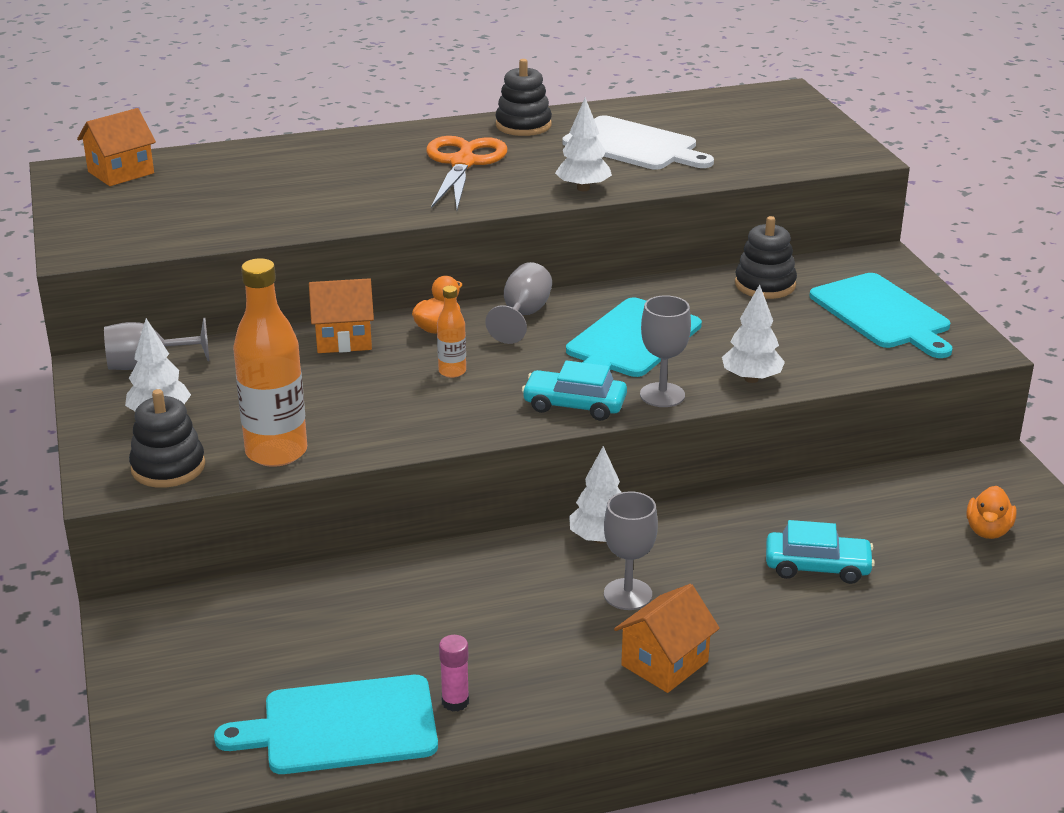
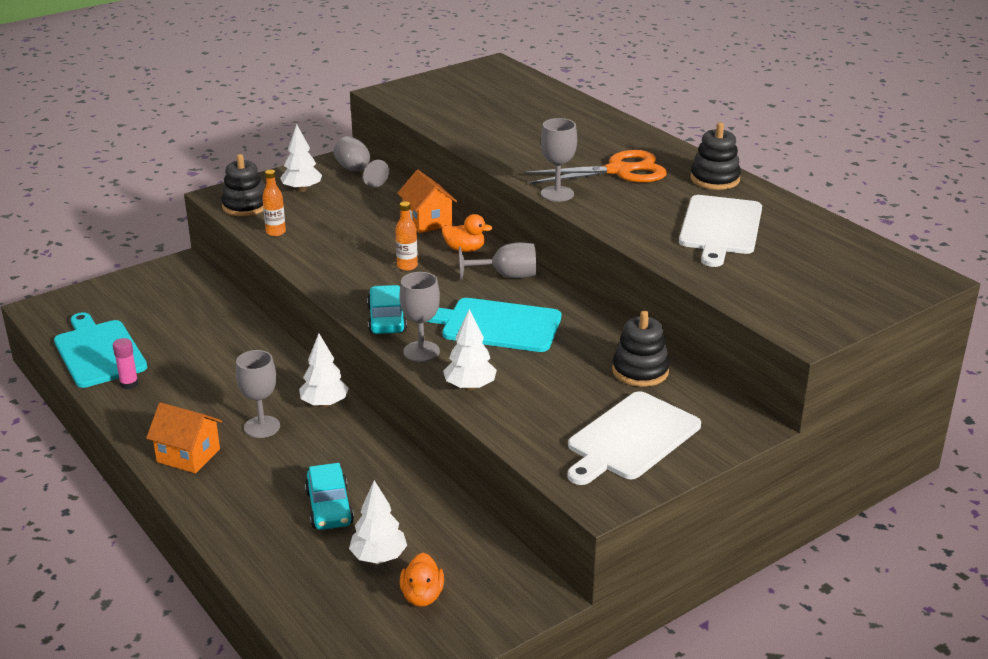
camera: 70 degrees right, 0 degrees up
orange house [77,108,156,186] -> none
orange bottle [233,258,307,467] -> orange bottle [262,170,286,236], size x0.49
white tree [555,97,612,191] -> white tree moved to [349,480,407,564]
turquoise cutting board [810,273,953,358] -> white cutting board [568,391,701,485]
orange duck [966,486,1017,539] -> orange duck turned 90 degrees counterclockwise [400,553,444,607]
none -> grey goblet [541,118,577,202]

